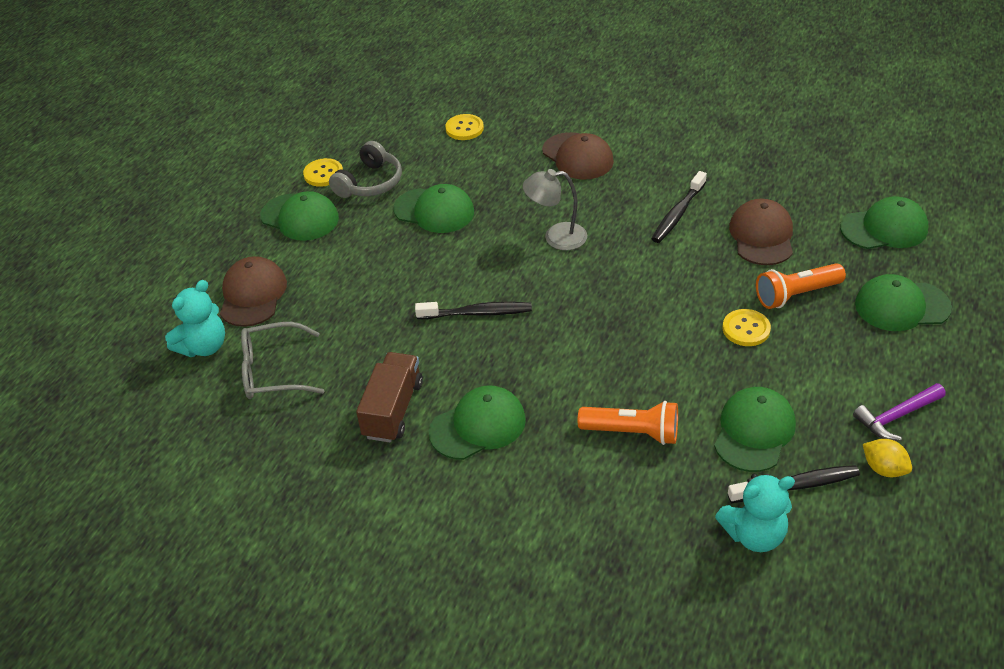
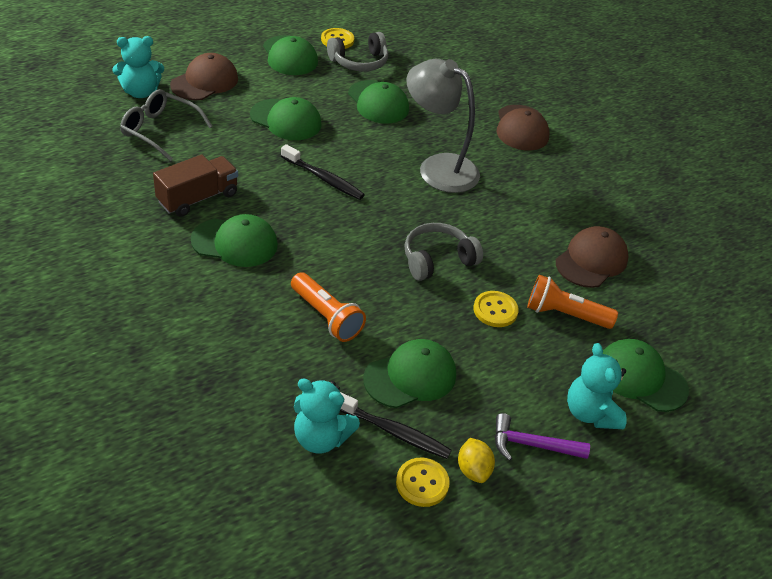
camera: 30 degrees right, 0 degrees up
yellow button [445,114,484,140] -> yellow button moved to [396,458,450,507]
grey lamp [523,169,587,250] -> grey lamp [406,59,480,193], size x1.59
black toothbrush [652,171,707,243] -> none
green cap [840,196,928,249] -> green cap moved to [250,97,322,140]
none -> grey headphones [404,223,483,281]
none -> turquoise teddy bear [567,343,627,429]

